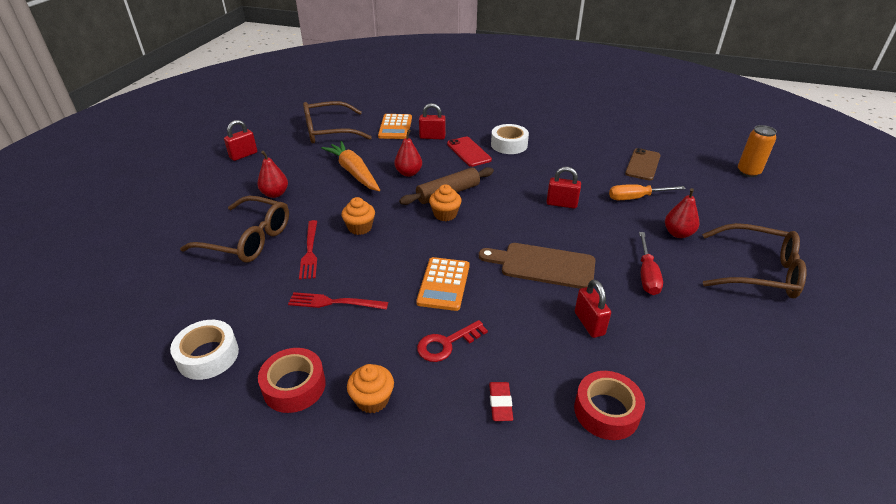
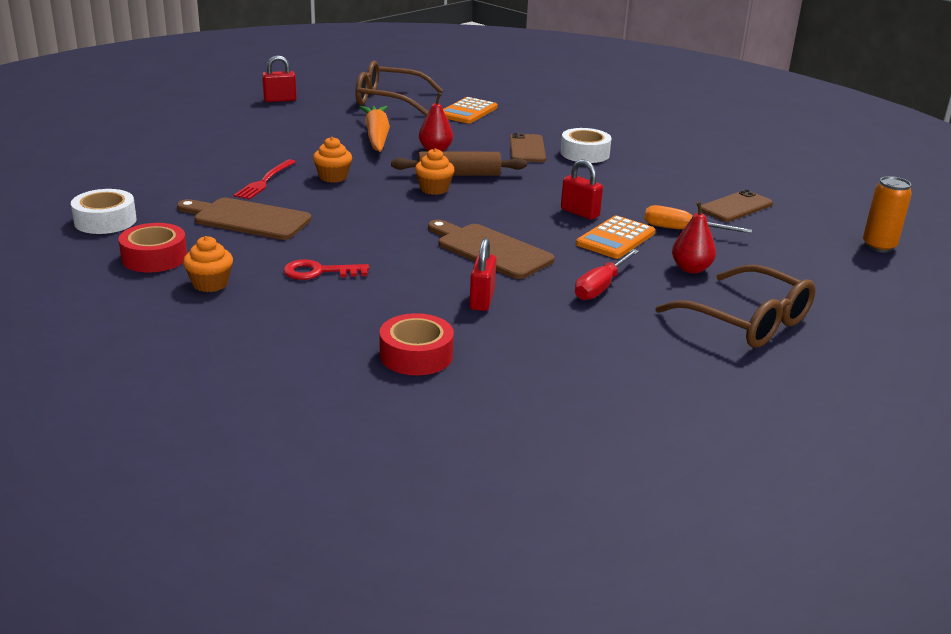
camera: 25 degrees right, 10 degrees down
brown glasses [180,196,289,262] -> none
red pear [257,151,288,198] -> none
red fork [288,292,388,310] -> brown cutting board [177,198,312,240]
orange calculator [416,257,470,311] -> orange calculator moved to [576,215,655,259]
red padlock [419,103,446,140] -> none
red phone [447,137,492,167] -> brown phone [510,133,546,162]
red eraser [489,382,513,421] -> none

